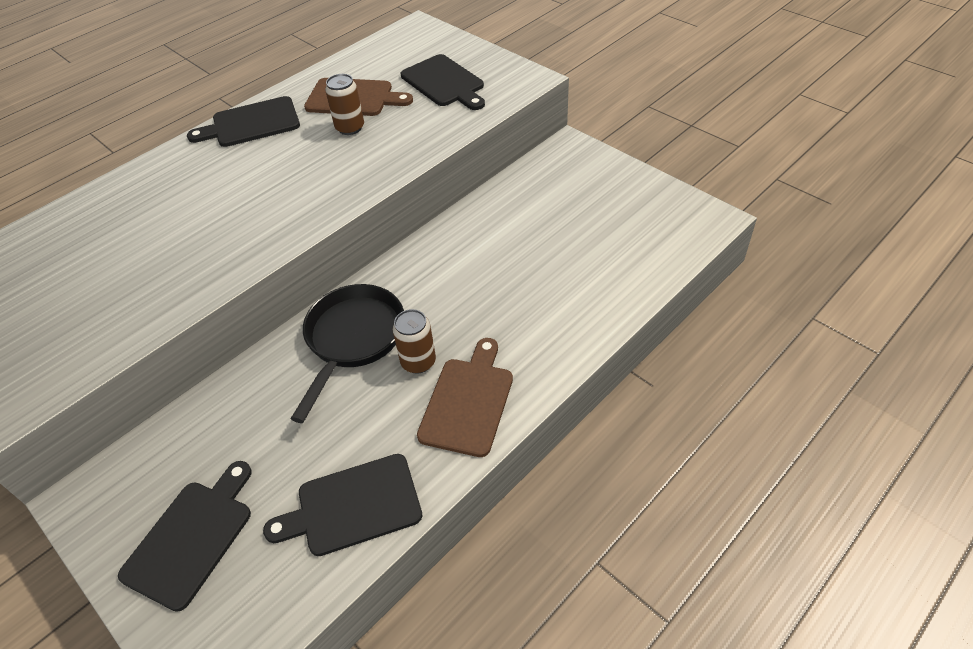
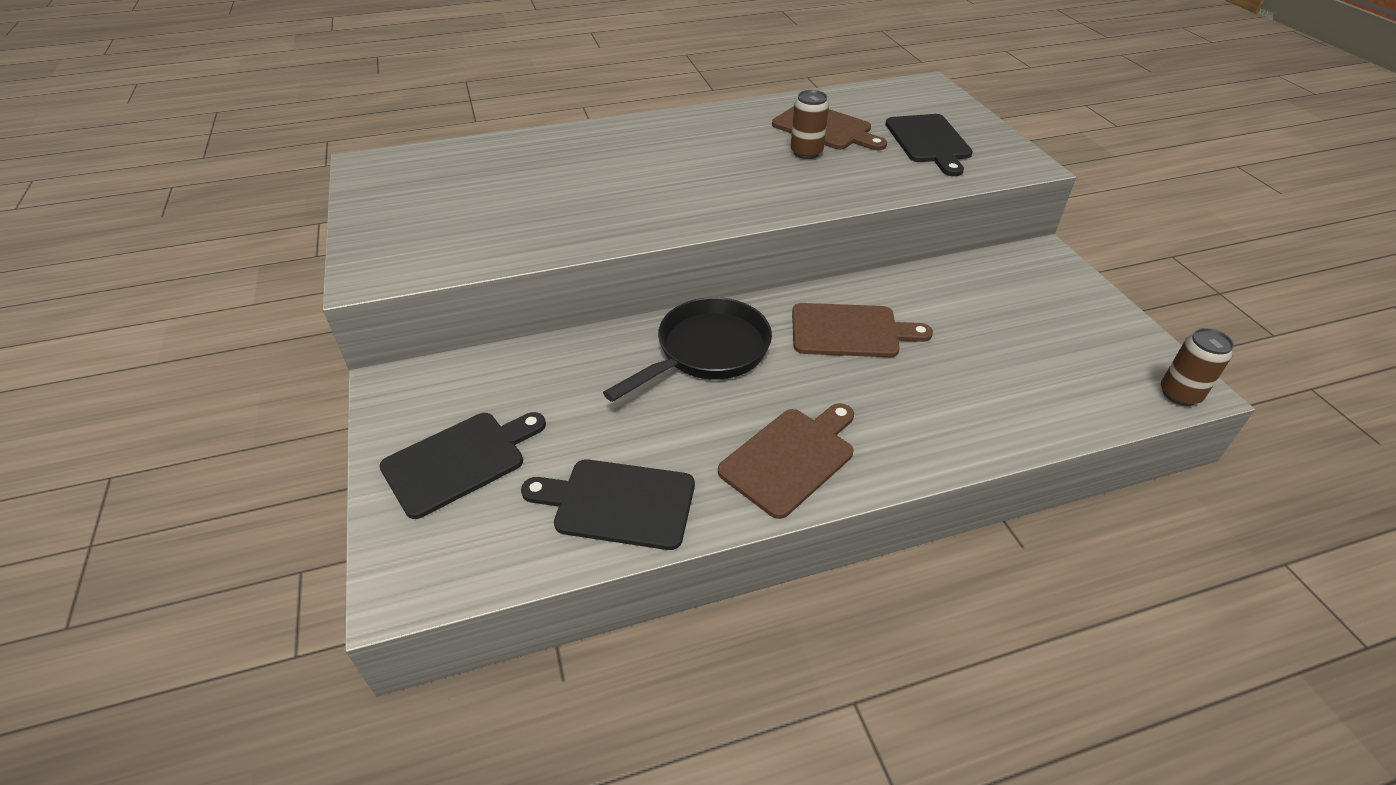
camera: 25 degrees right, 5 degrees down
black cutting board [187,96,300,147] -> none
brown can [393,309,436,374] -> brown can moved to [1161,328,1234,406]
none -> brown cutting board [792,303,933,357]

